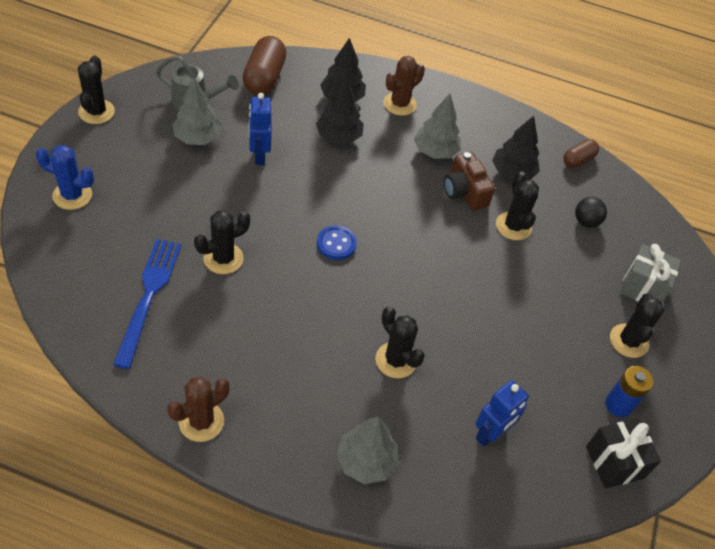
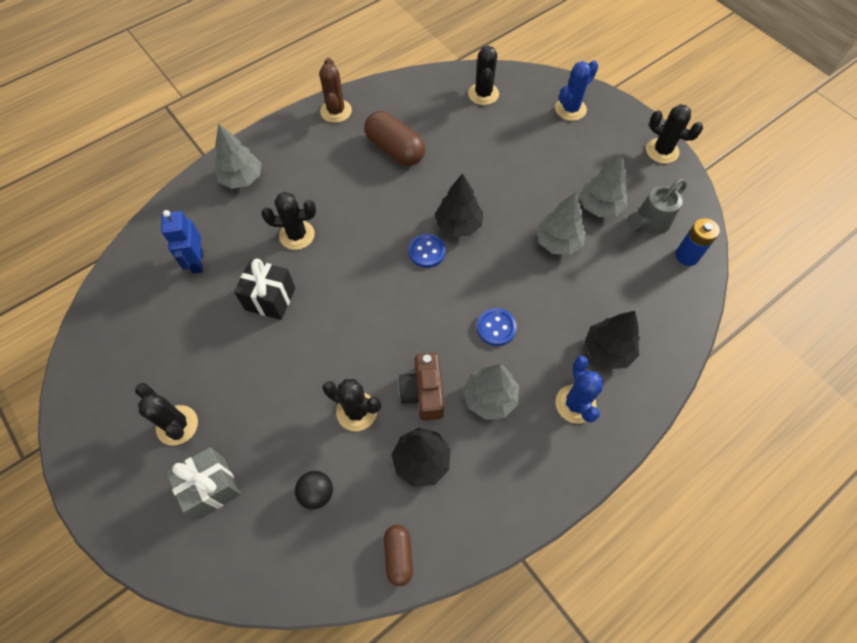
camera: 130 degrees right, 10 degrees up
blue fork [113,239,182,369] -> none
black cactus [194,210,250,274] -> black cactus moved to [468,46,499,105]
brown capsule [243,36,287,95] -> brown capsule moved to [365,111,425,166]
blue robot [249,93,272,165] -> grey tree [536,192,586,255]
black tree [316,78,364,143] -> black tree moved to [435,173,483,237]
brown cactus [384,56,425,116] -> blue cactus [555,356,603,424]
brown camera [444,152,495,210] -> brown camera turned 105 degrees counterclockwise [398,353,444,420]
black gift [586,418,661,488] -> black gift moved to [234,259,295,320]
blue battery [605,366,653,417] -> blue battery moved to [675,218,720,266]
none -> blue button [477,308,517,346]

